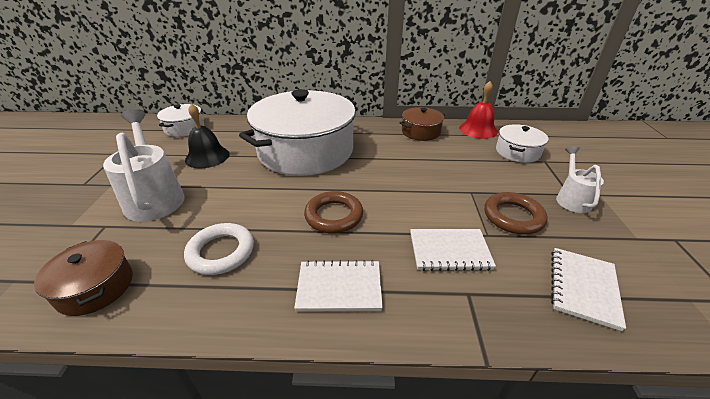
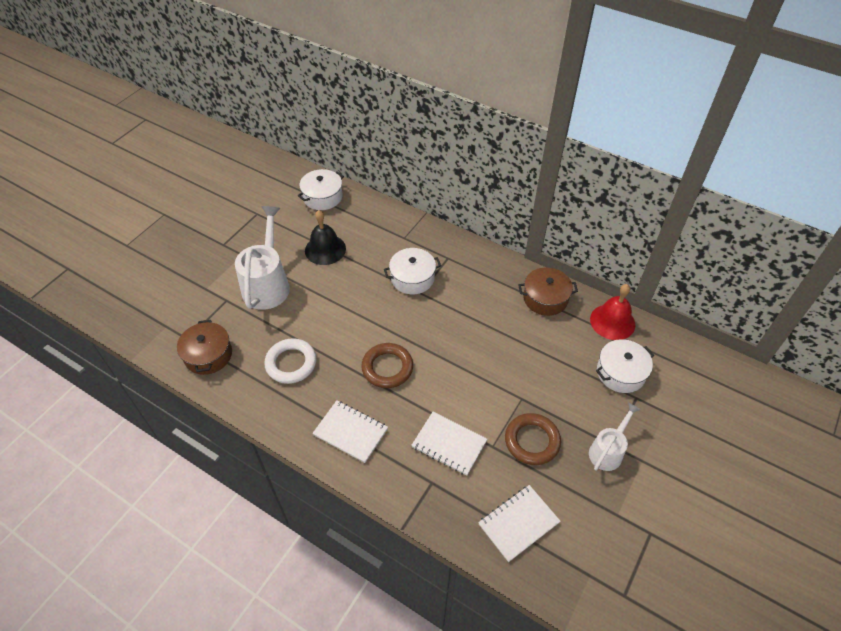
camera: 30 degrees right, 15 degrees up
white pot [239,89,356,176] -> white pot [384,248,441,294], size x0.45

